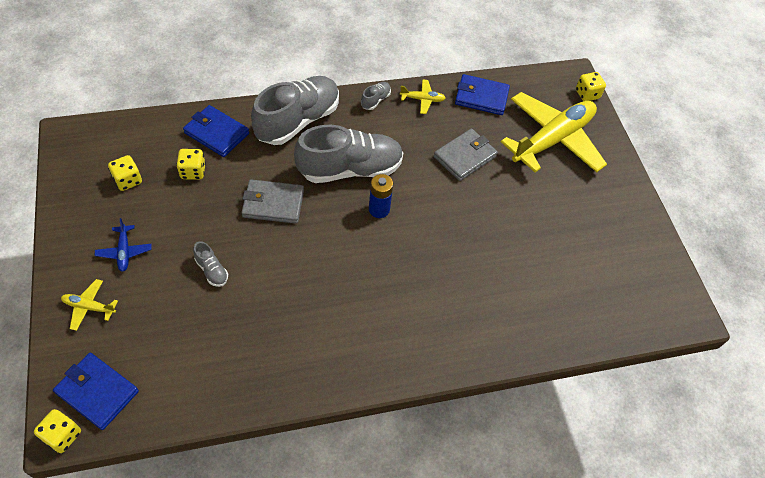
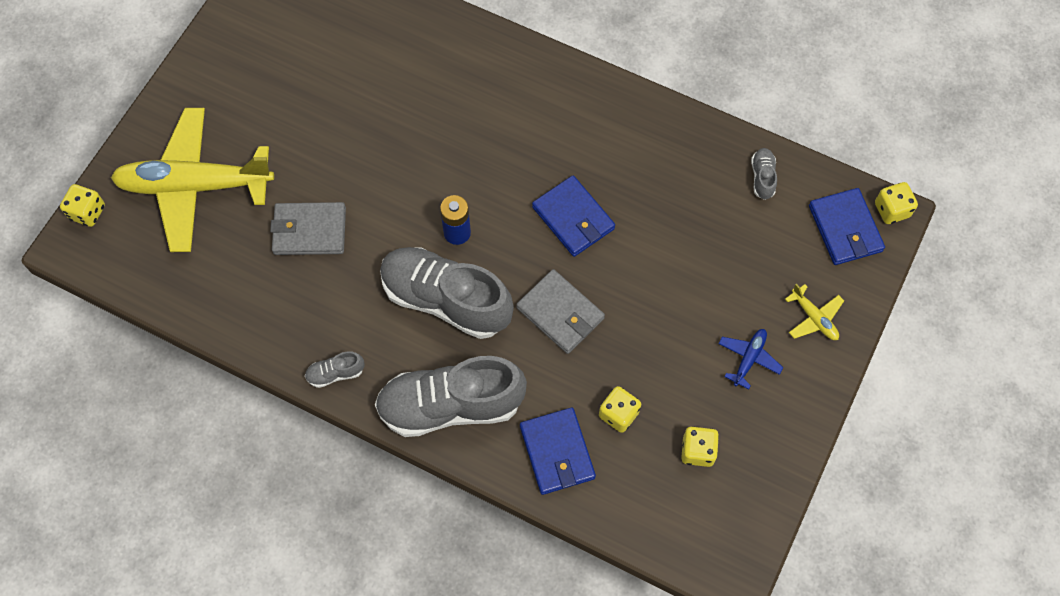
camera: 135 degrees left, 10 degrees up
grey shoe [193,241,228,287] -> grey shoe moved to [751,148,777,200]
yellow plane [400,79,446,114] -> none
blue wallet [455,74,510,115] -> blue wallet moved to [532,176,615,257]

